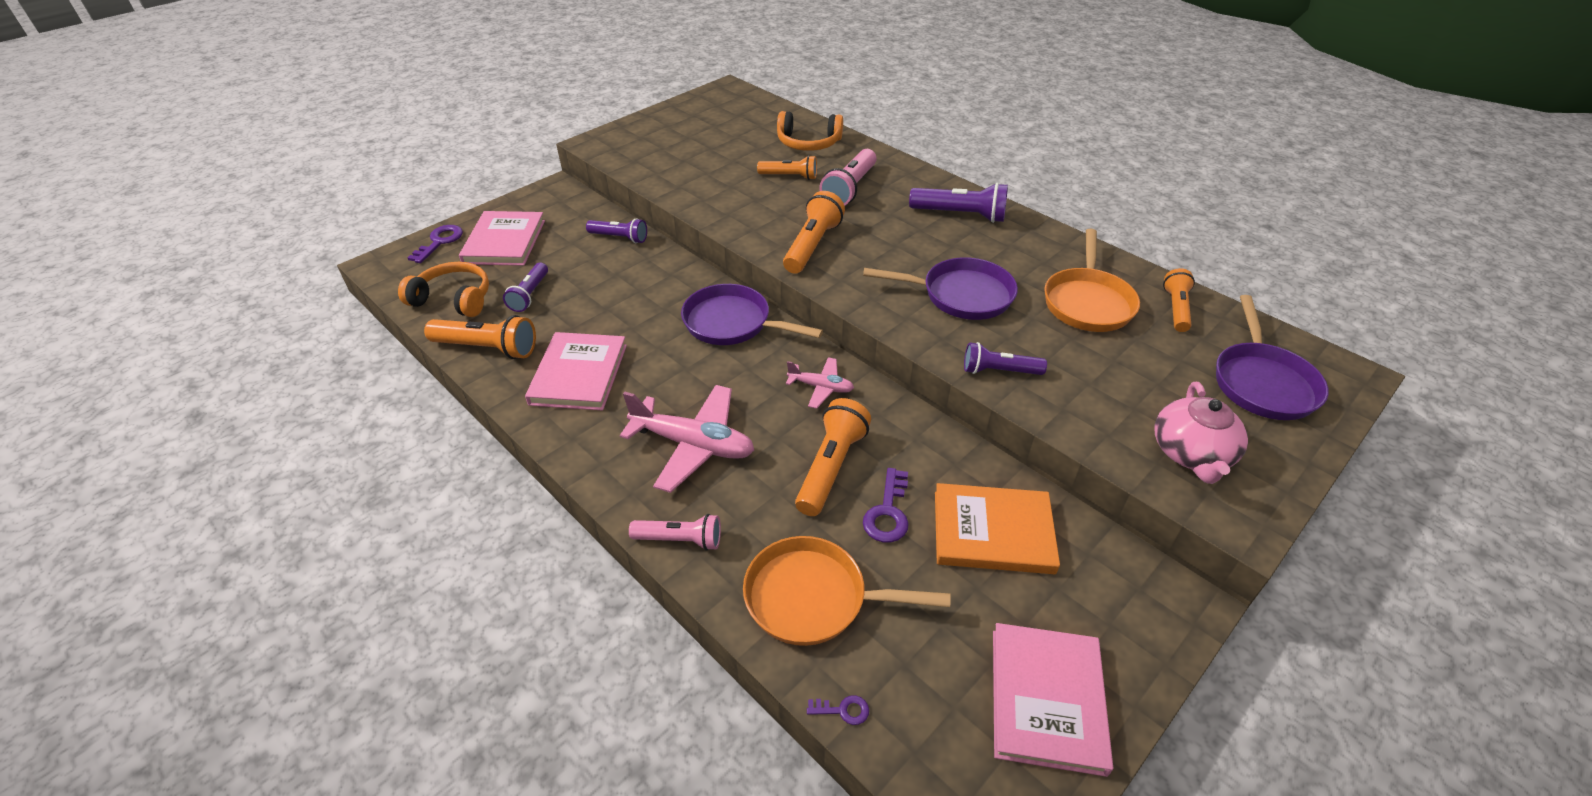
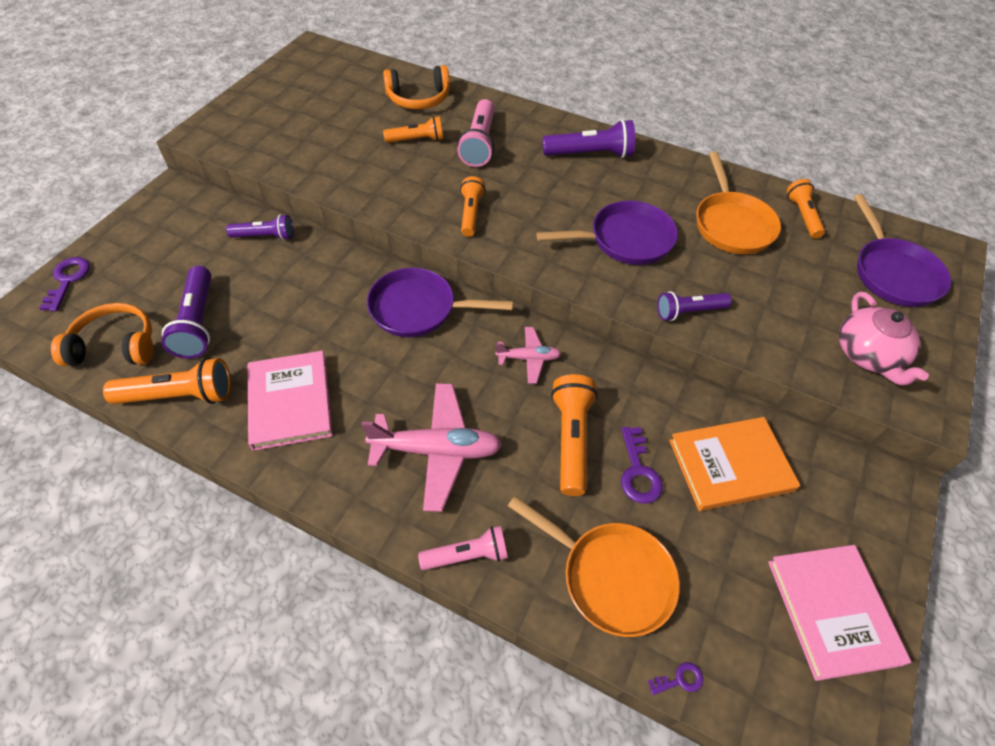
camera: 20 degrees left, 10 degrees up
pink book [459,211,545,266] -> none
purple flashlight [503,263,548,312] -> purple flashlight [162,266,211,358], size x1.51
orange pan [743,536,951,646] -> orange pan turned 135 degrees counterclockwise [508,496,680,637]
orange flashlight [783,191,845,274] -> orange flashlight [460,176,486,237], size x0.66

